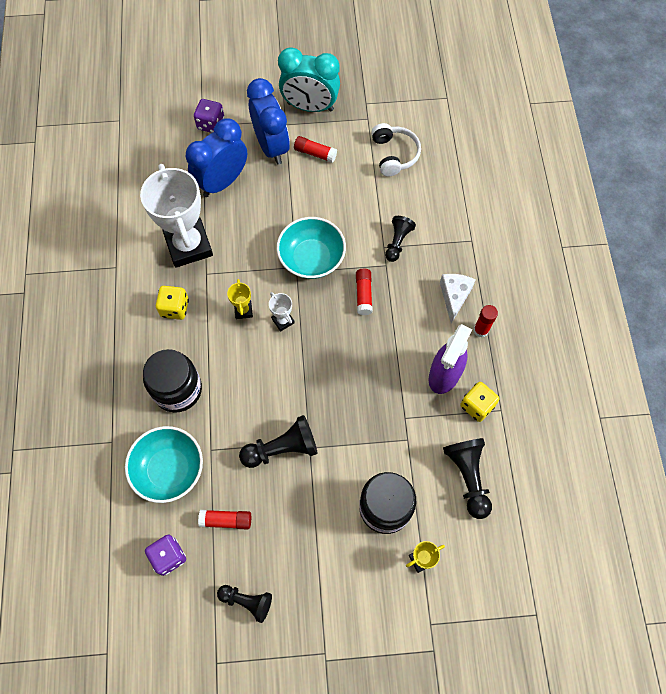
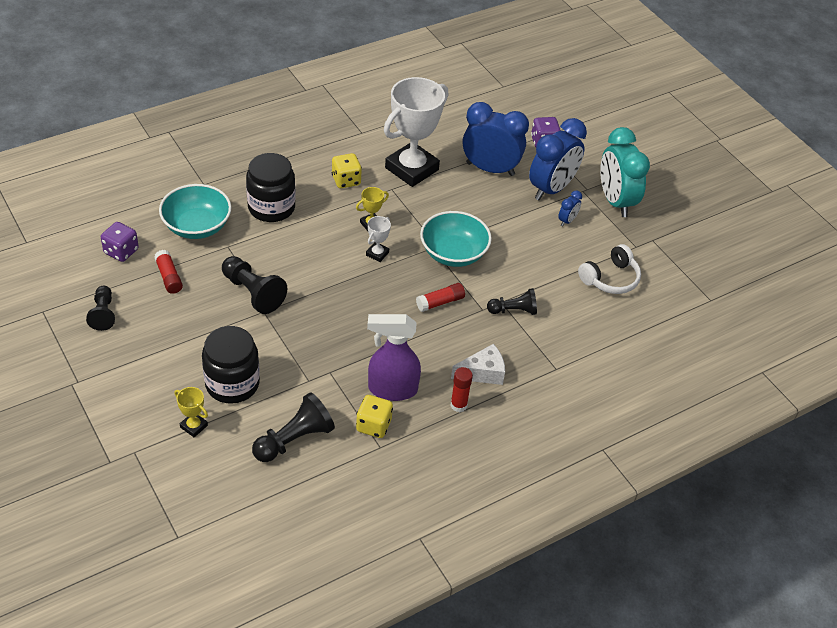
camera: 60 degrees right, 20 degrees down
red glue stick [294,136,337,163] -> blue clock [558,190,582,227]

